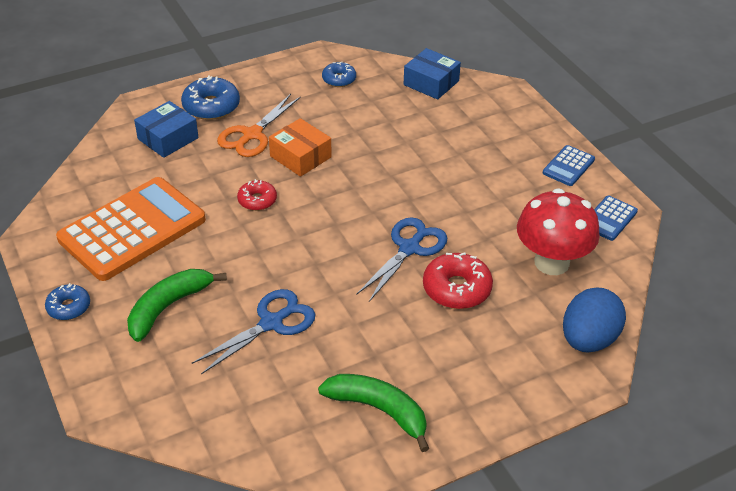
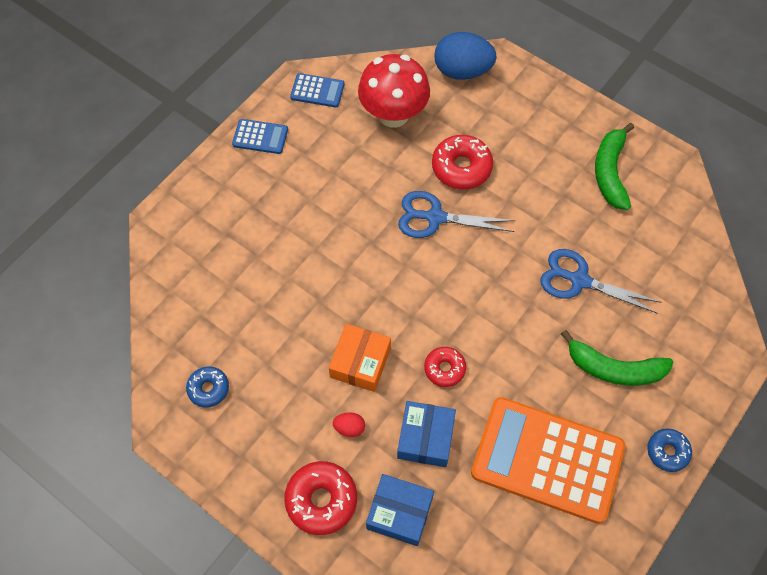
camera: 115 degrees left, 20 degrees up
blue donut [181,75,240,120] -> red donut [284,461,357,535]
orange scissors [217,94,301,157] -> red egg [333,412,365,437]
blue box [404,48,461,100] -> blue box moved to [397,401,456,467]

